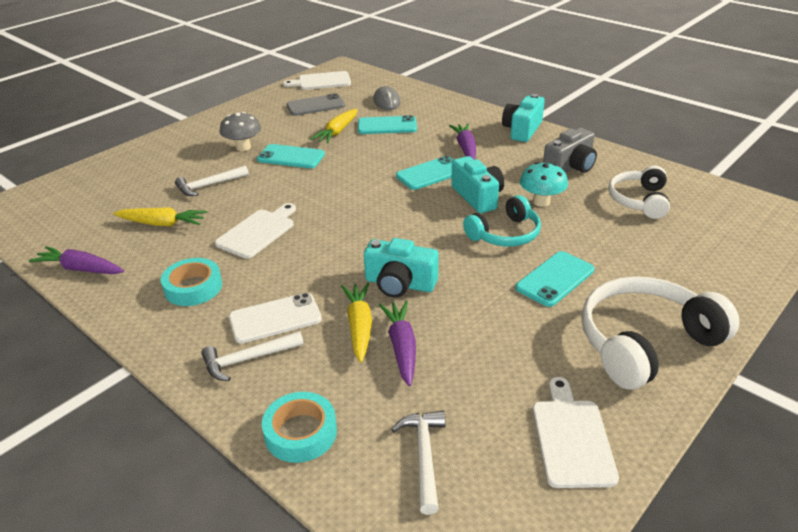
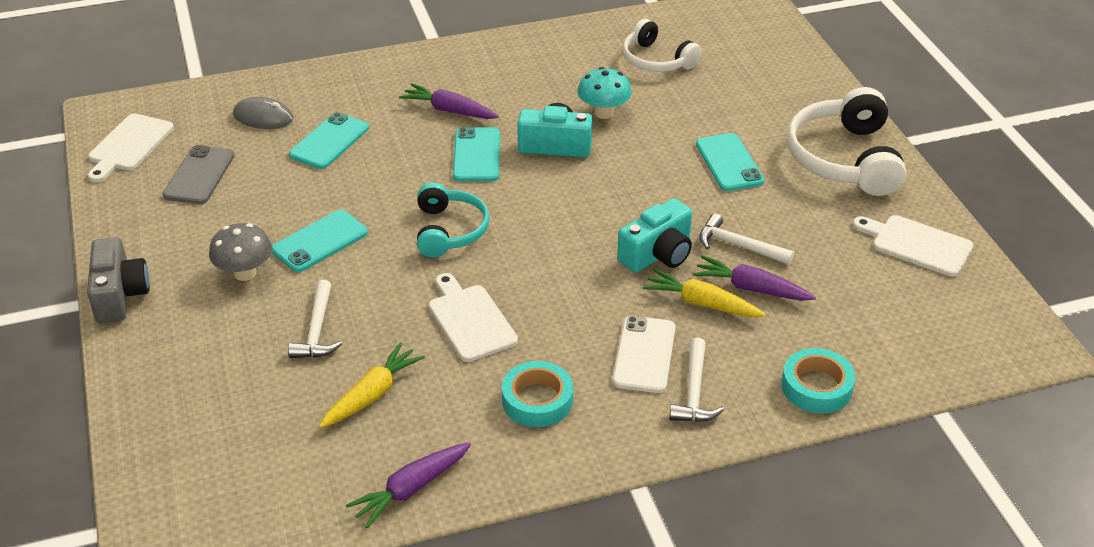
camera: 60 degrees left, 5 degrees up
yellow carrot [310,109,358,143] -> none
white hammer [391,411,446,515] -> white hammer moved to [699,213,794,265]
turquoise headphones [463,195,541,247] -> turquoise headphones moved to [417,182,490,257]
turquoise camera [502,94,545,142] -> none
grey camera [543,128,597,173] -> grey camera moved to [87,237,150,323]

